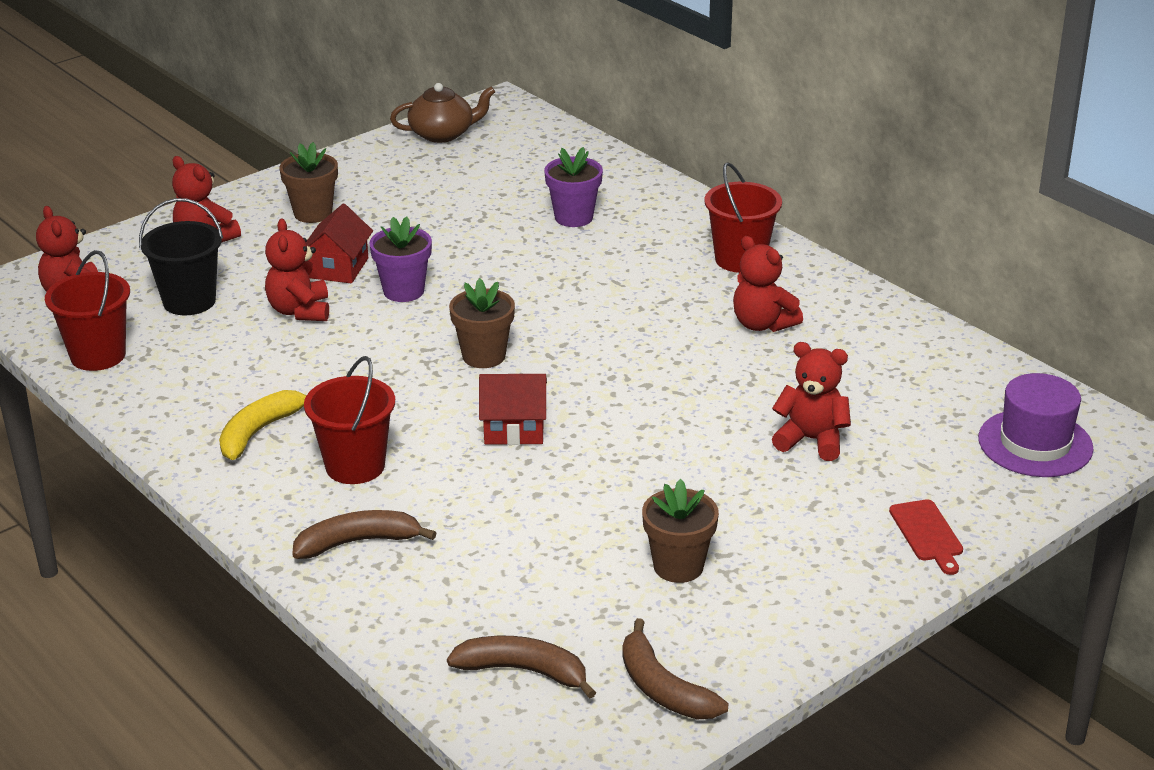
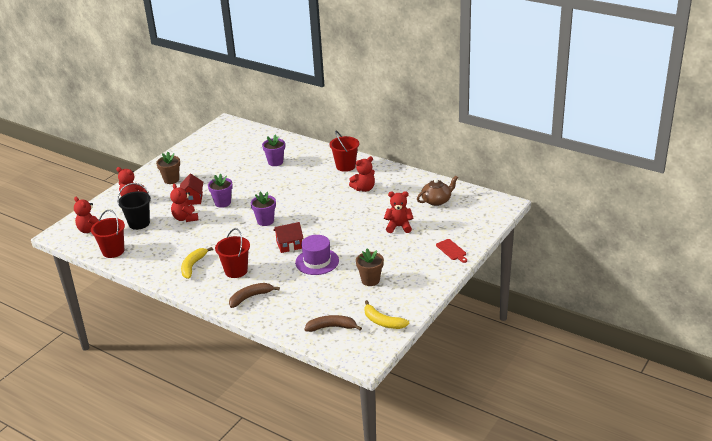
camera: 15 degrees left, 0 degrees up
brown teapot [390,83,495,143] -> brown teapot moved to [417,176,458,206]
brown flower pot [449,278,515,368] -> purple flower pot [251,192,276,226]
brown banana [622,618,728,719] -> yellow banana [364,300,409,329]
red teddy bear [733,236,803,332] -> red teddy bear turned 60 degrees counterclockwise [349,156,375,192]
purple hat [978,373,1094,477] -> purple hat moved to [295,235,339,275]

